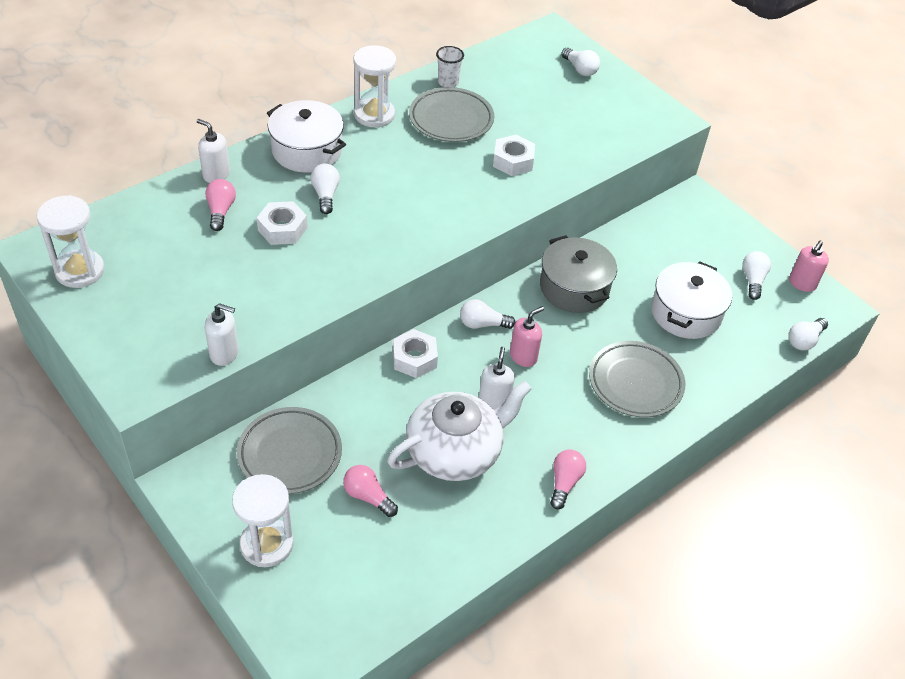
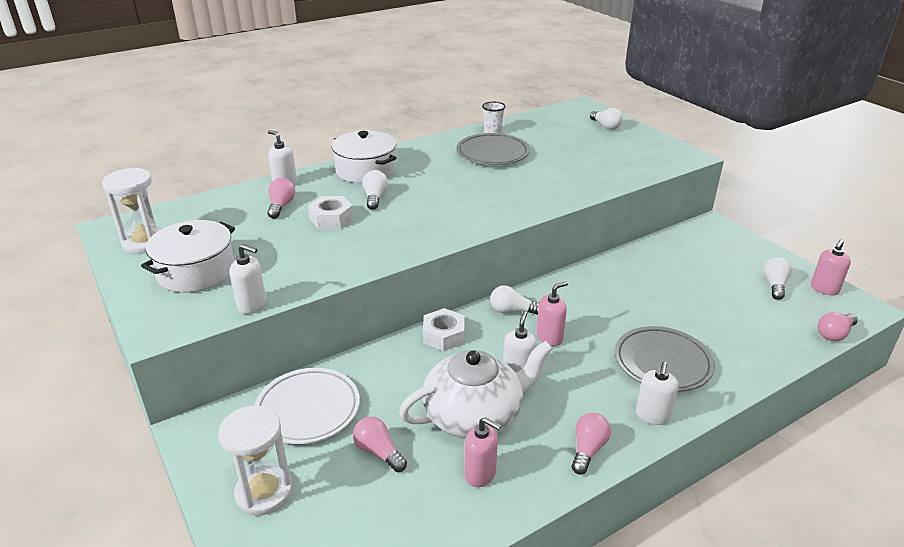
camera: 10 degrees right, 15 degrees down
grey plate [237,407,342,494] -> white plate [254,368,360,444]
white hourglass [353,45,396,127] -> none
white nut [493,134,535,176] -> none
grey pot [540,235,617,313] -> none
white pot [651,261,732,339] -> white pot moved to [141,220,235,293]
white light bulb [788,318,828,350] -> pink light bulb [818,312,858,341]
none -> pink soap dispenser [464,417,501,487]
none -> white soap dispenser [636,362,678,425]

